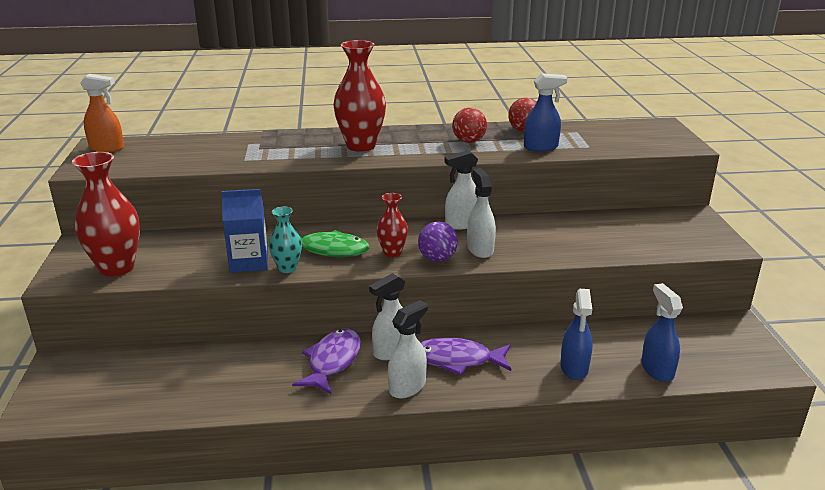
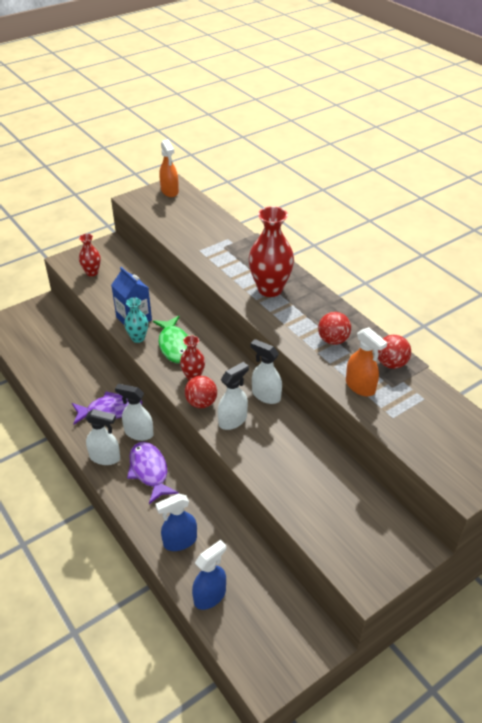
camera: 60 degrees right, 15 degrees up
red vase [72,152,140,277] -> red vase [79,234,101,276], size x0.55
purple ball [418,222,458,262] -> red ball [185,376,217,408]
blue spray bottle [524,73,568,152] -> orange spray bottle [346,327,387,396]

